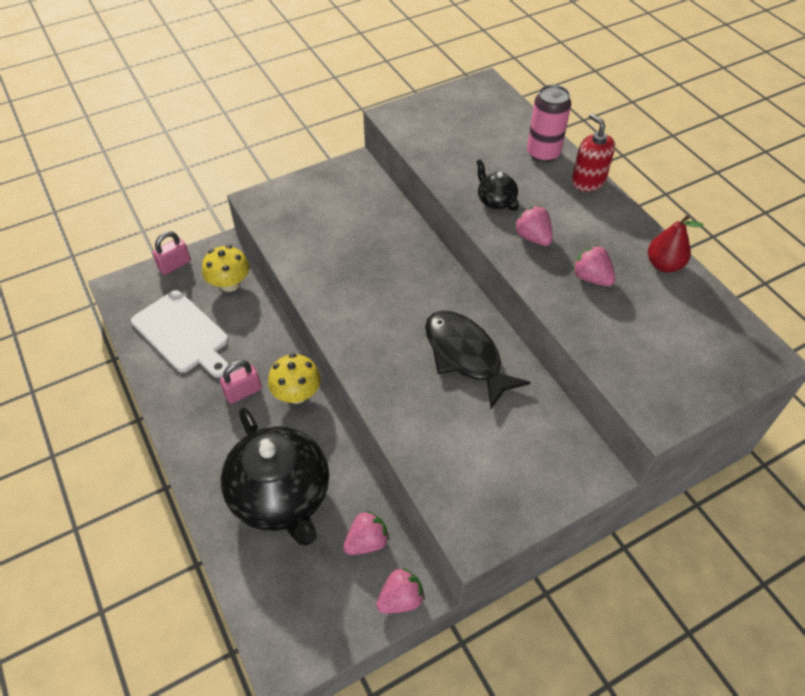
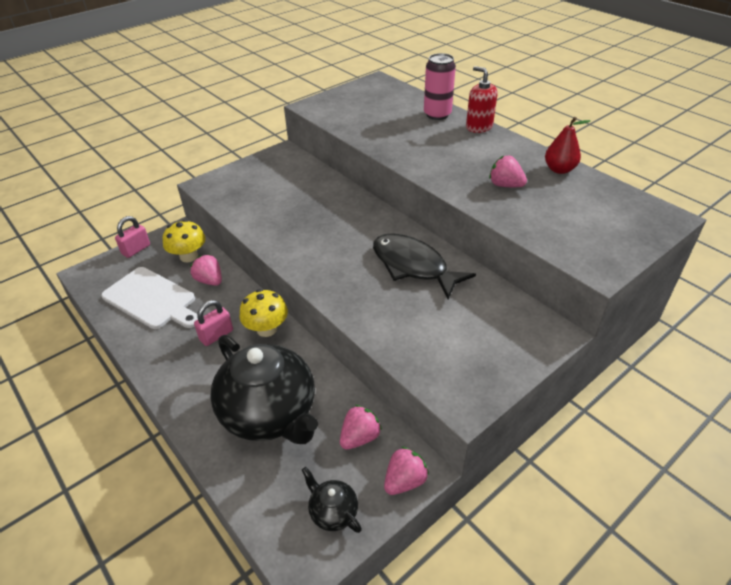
camera: 10 degrees left, 10 degrees down
black teapot [476,159,519,211] -> black teapot moved to [302,467,362,533]
pink strawberry [514,206,553,246] -> pink strawberry moved to [190,254,222,286]

